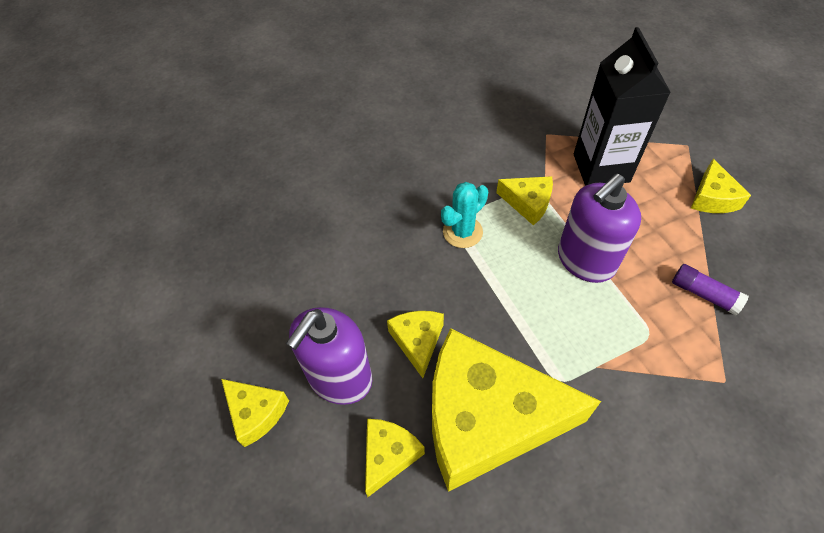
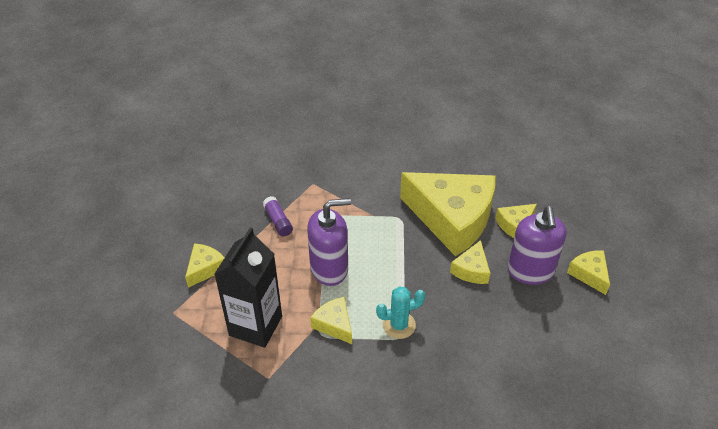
camera: 155 degrees left, 10 degrees down
purple soap dispenser [286,307,372,405] -> purple soap dispenser turned 120 degrees clockwise [508,206,567,285]

